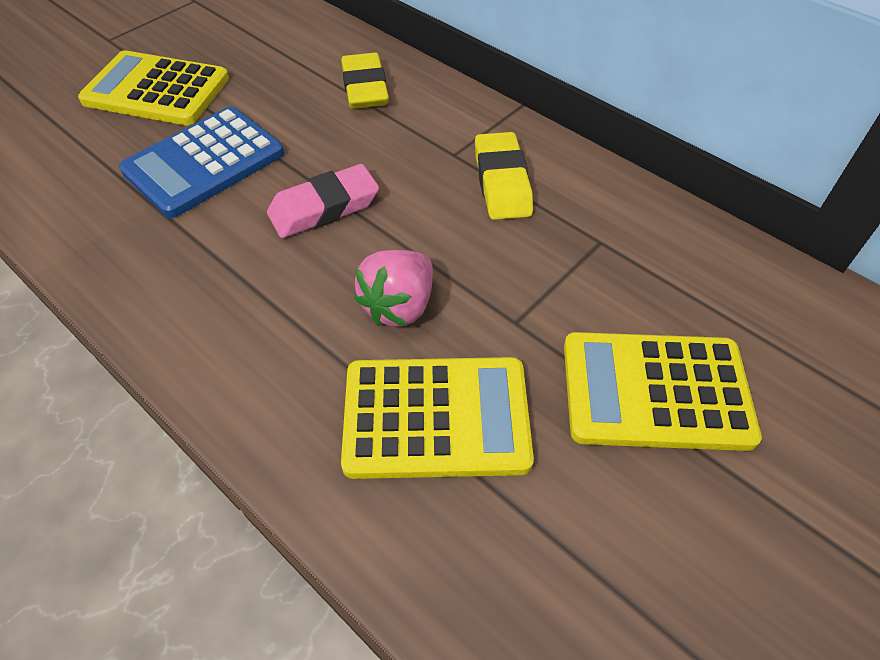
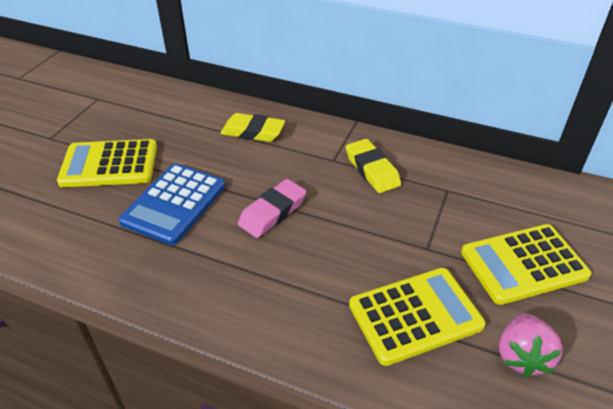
camera: 20 degrees left, 10 degrees down
yellow eraser [341,53,389,109] -> yellow eraser turned 45 degrees counterclockwise [220,113,285,142]
pink strawberry [354,250,433,327] -> pink strawberry moved to [499,313,563,377]

